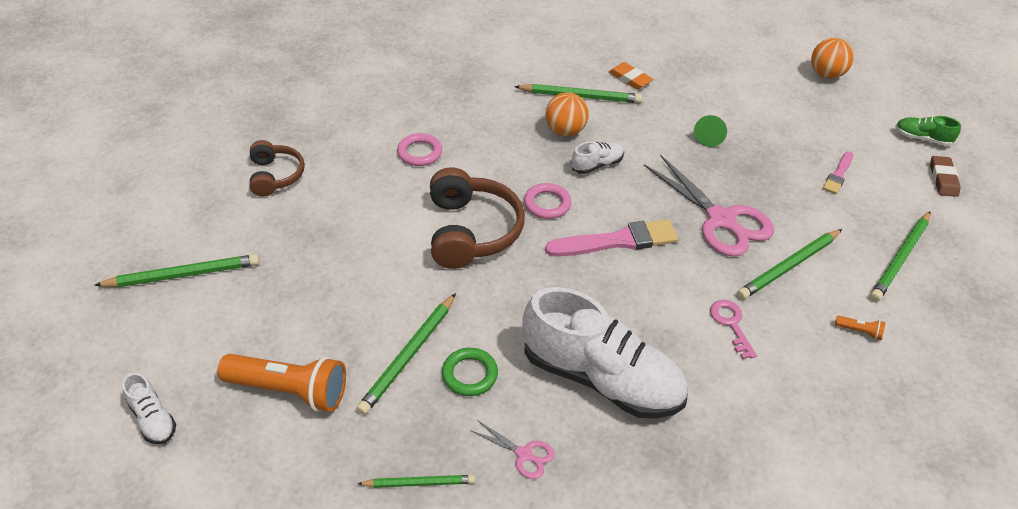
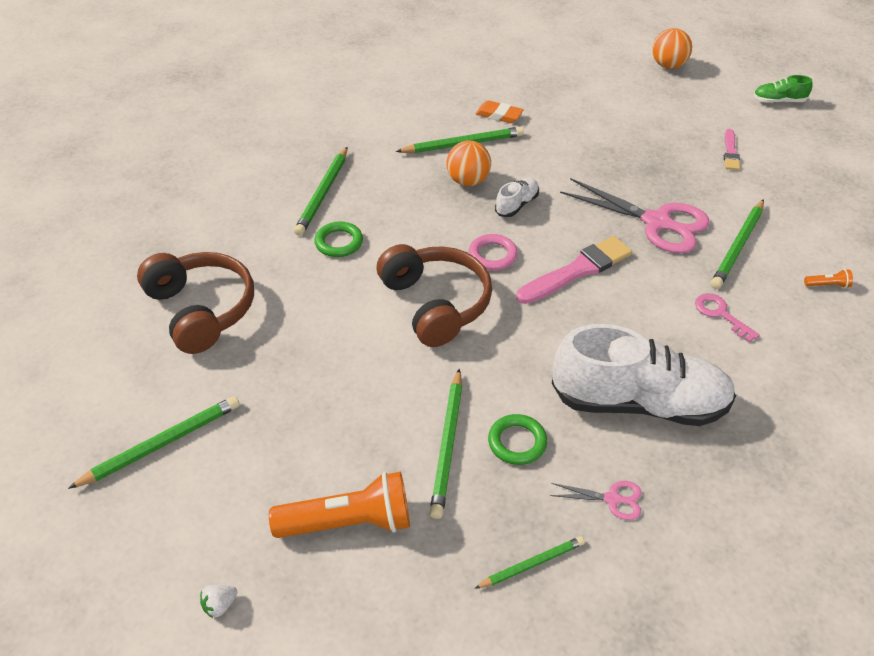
camera: 20 degrees left, 0 degrees up
white shoe [122,373,176,444] -> white strawberry [200,585,237,618]
brown headphones [250,140,305,197] -> brown headphones [137,252,254,354], size x1.66
pink ring [397,133,442,166] -> green ring [314,221,363,257]
green cone [694,115,727,147] -> none
green pencil [870,211,931,302] -> green pencil moved to [294,147,347,236]
brown eraser [930,156,961,197] -> none

